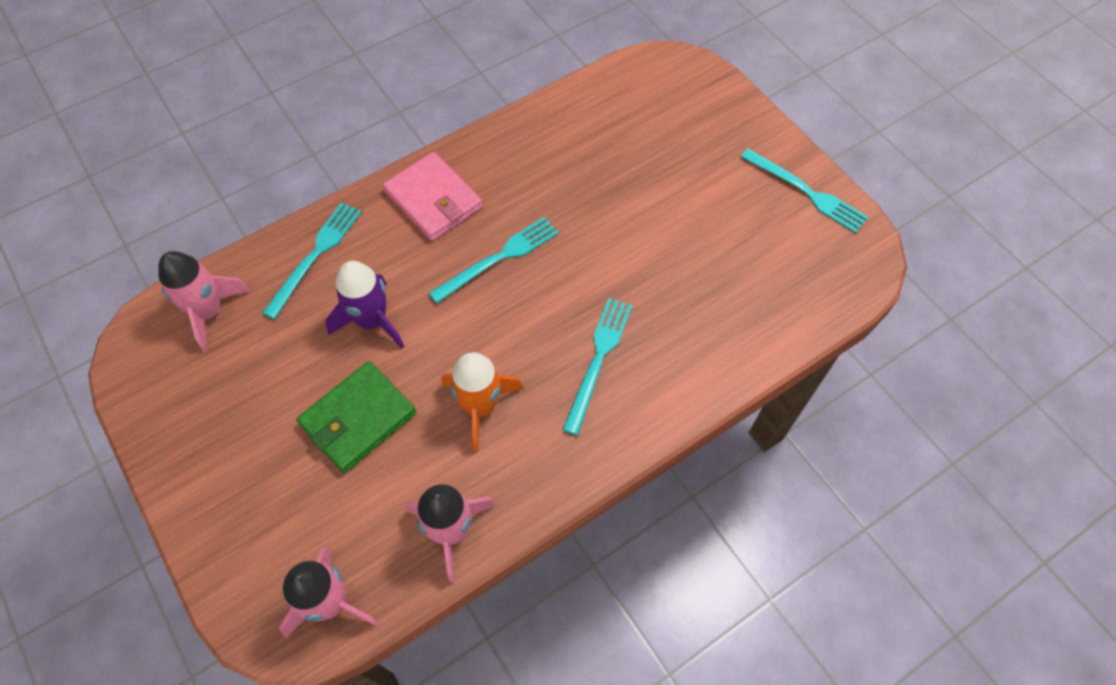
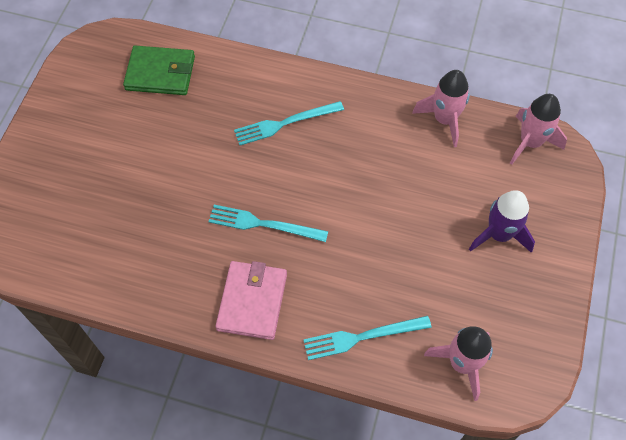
camera: 130 degrees left, 0 degrees up
green wallet [297,361,416,473] -> green wallet moved to [123,46,195,95]
purple rocket [325,261,404,348] -> purple rocket moved to [469,190,535,253]
orange rocket [441,352,524,452] -> none
turquoise fork [741,148,868,233] -> none

